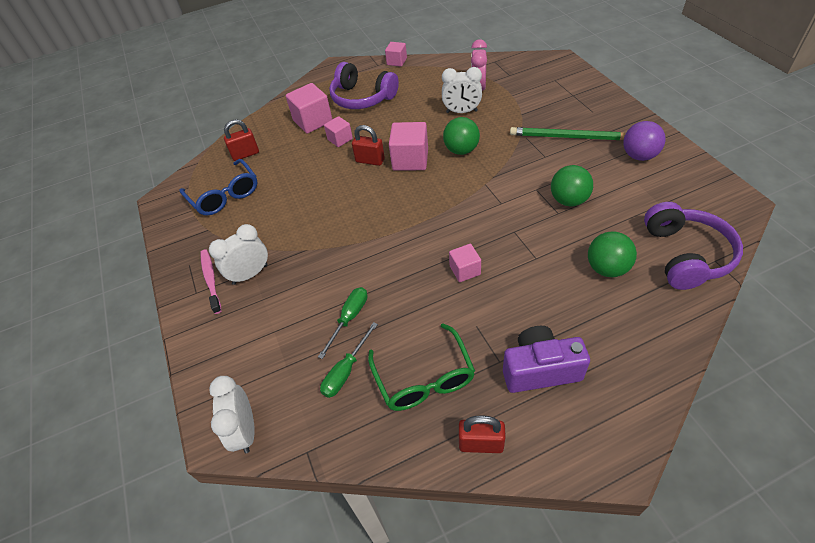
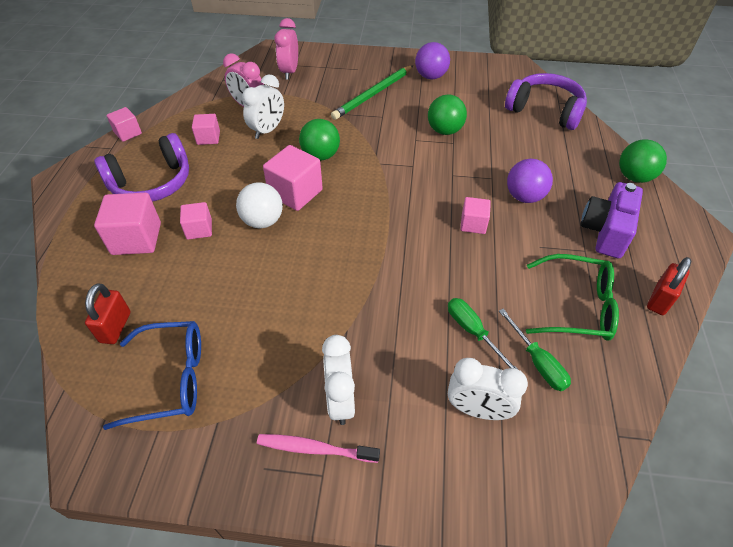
camera: 65 degrees left, 0 degrees up
white clock [209,376,255,453] -> white clock moved to [448,358,528,420]
red padlock [352,125,385,166] -> white ball [236,182,283,228]
green ball [588,232,637,277] -> green ball moved to [619,139,667,183]
none -> pink cube [192,114,220,145]
none -> pink clock [274,18,298,80]
none -> purple ball [507,159,553,203]

